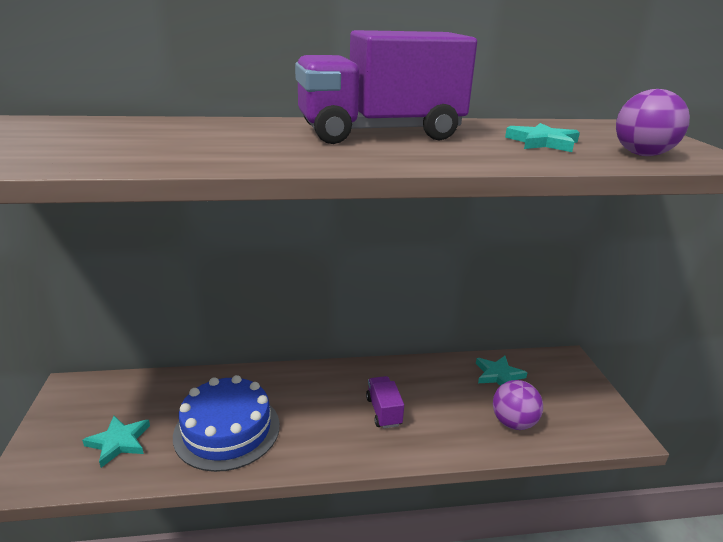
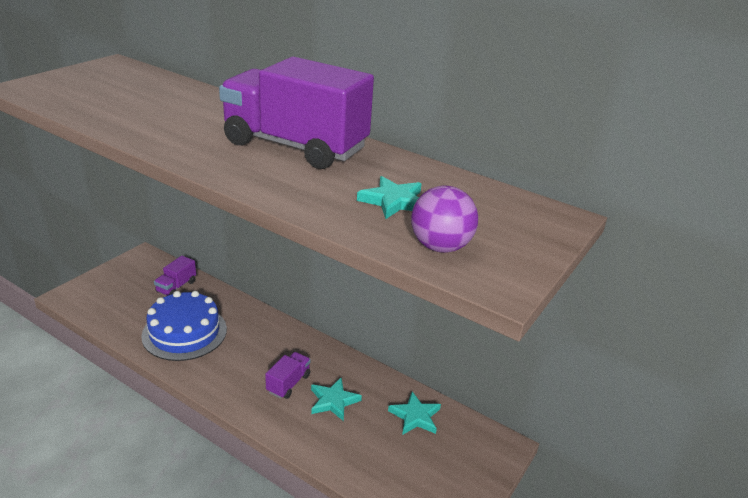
camera: 40 degrees right, 5 degrees up
turquoise star [82,416,150,468] -> turquoise star moved to [311,378,362,421]
purple ball [493,380,543,430] -> none
none -> purple truck [154,256,196,296]

